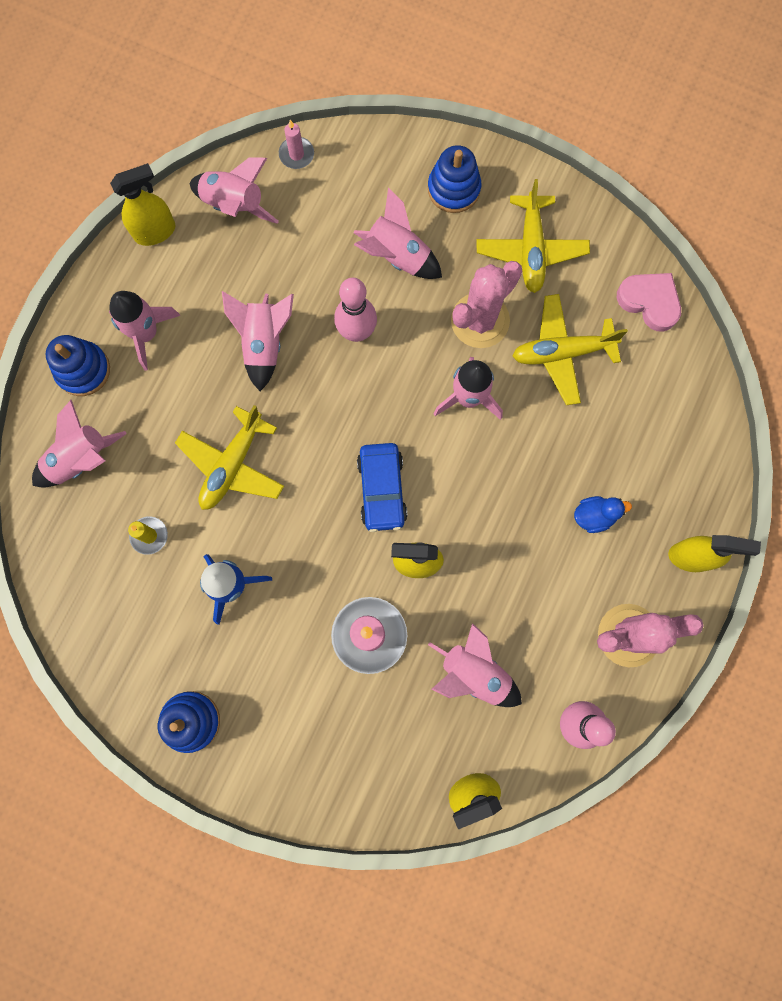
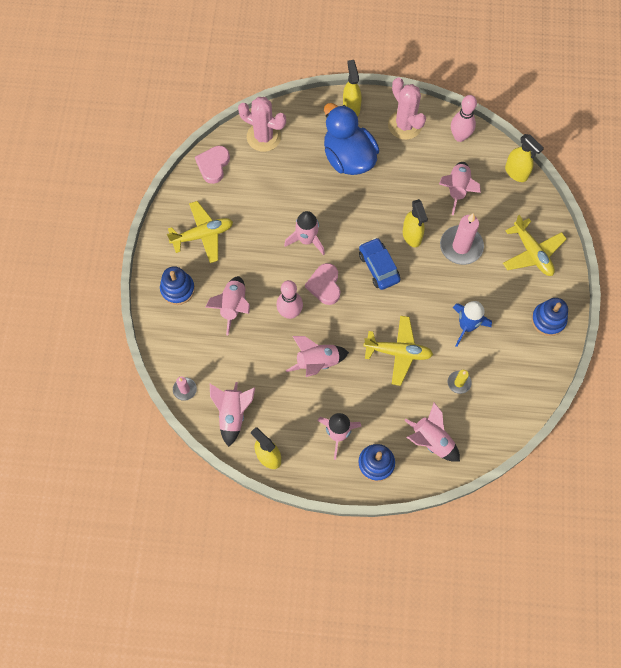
camera: 110 degrees left, 10 degrees down
blue car [357,443,407,532] -> blue car turned 90 degrees counterclockwise [359,238,400,290]
pink cactus [451,261,522,348] -> pink cactus moved to [238,97,286,152]
yellow plane [513,294,628,405] -> yellow plane moved to [503,215,566,276]
blue duck [574,496,632,533] -> blue duck [324,103,379,175], size x2.43
none -> pink heart [305,263,340,305]

